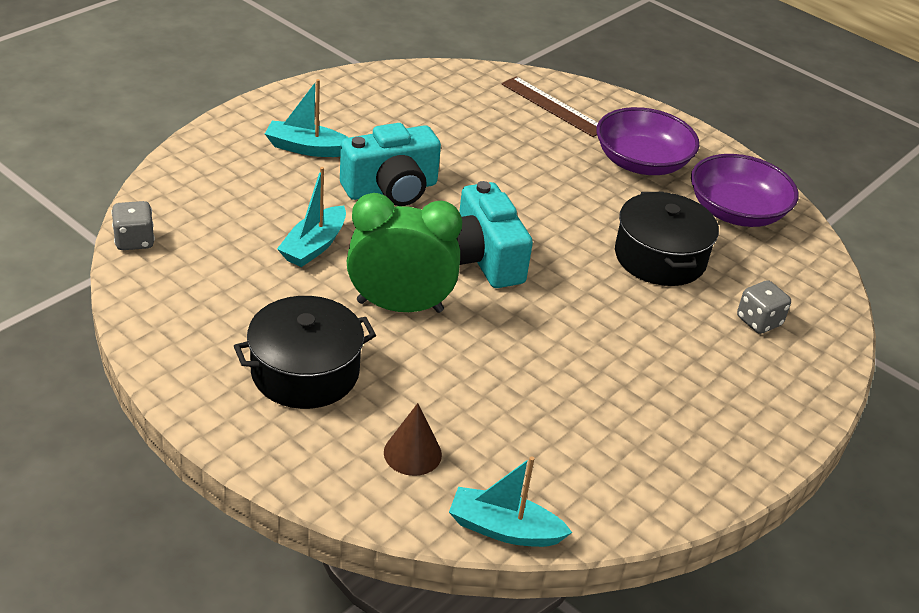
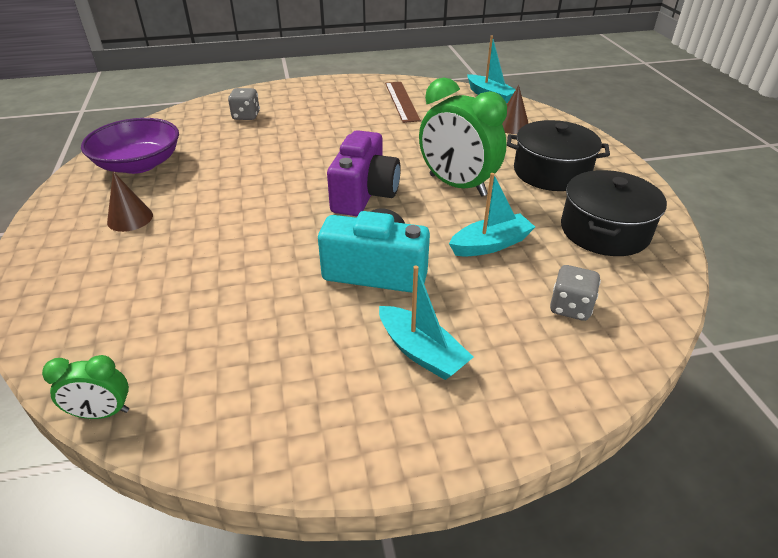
camera: 140 degrees left, 0 degrees up
grey dice [111,201,155,250] -> grey dice moved to [550,265,601,321]
turquoise camera [457,181,533,288] -> purple camera [327,130,401,216]
brown ruler [502,76,598,137] -> brown ruler moved to [385,82,421,123]
purple bowl [596,107,699,175] -> brown cone [107,171,153,232]
black pot [615,192,719,286] -> black pot moved to [561,170,667,256]
none -> green clock [42,355,129,419]

